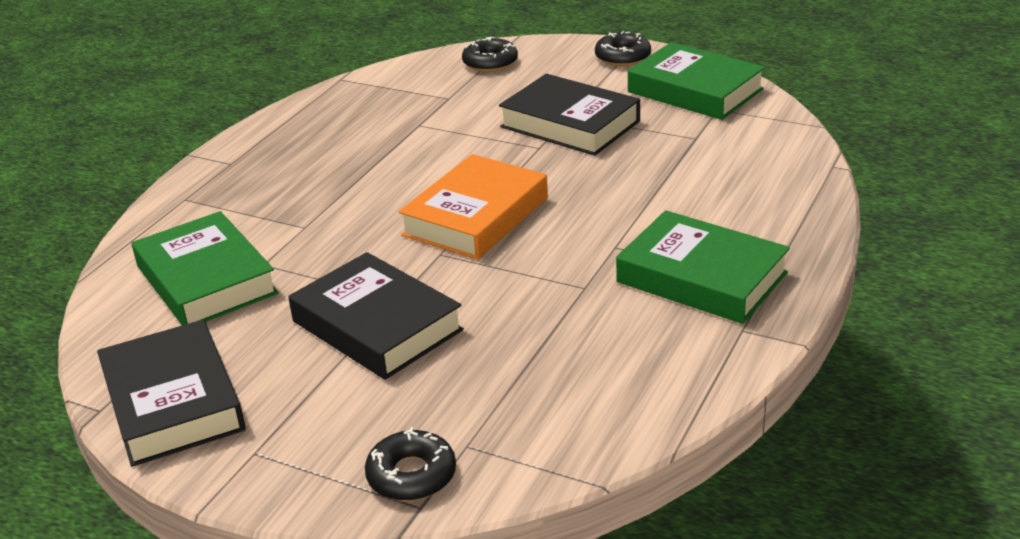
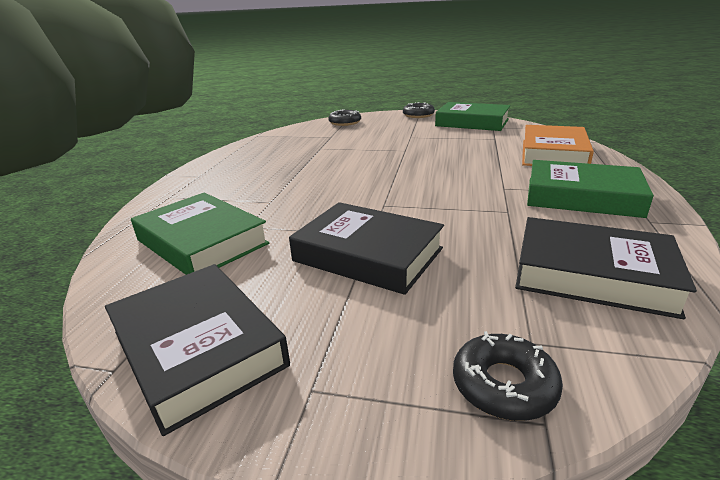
camera: 15 degrees left, 5 degrees down
orange book [399,154,548,260] -> orange book moved to [522,125,594,166]
black book [499,74,640,156] -> black book moved to [515,217,697,319]

